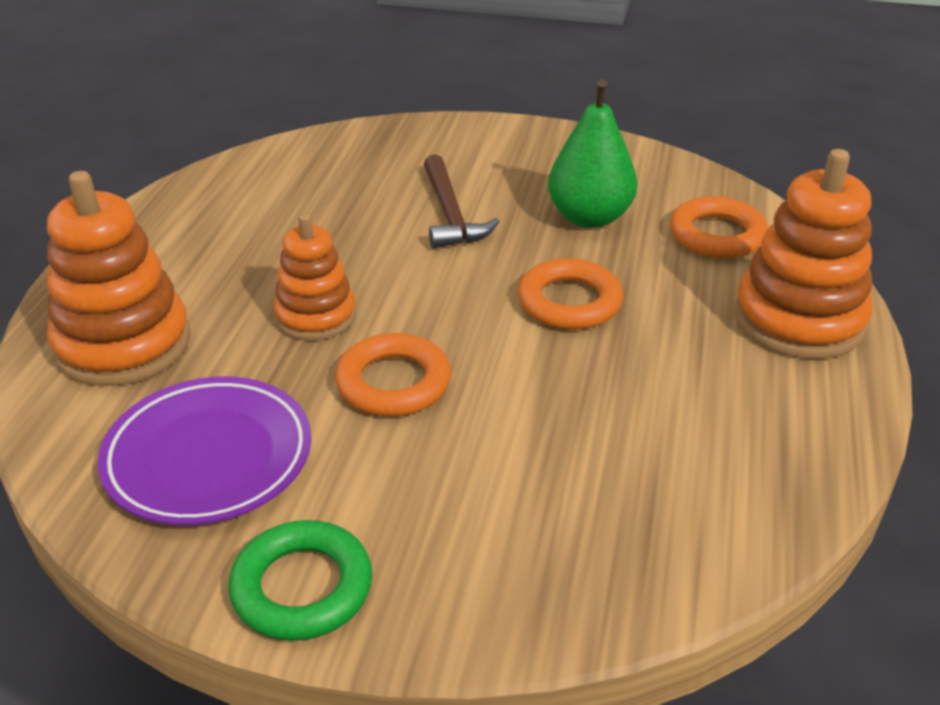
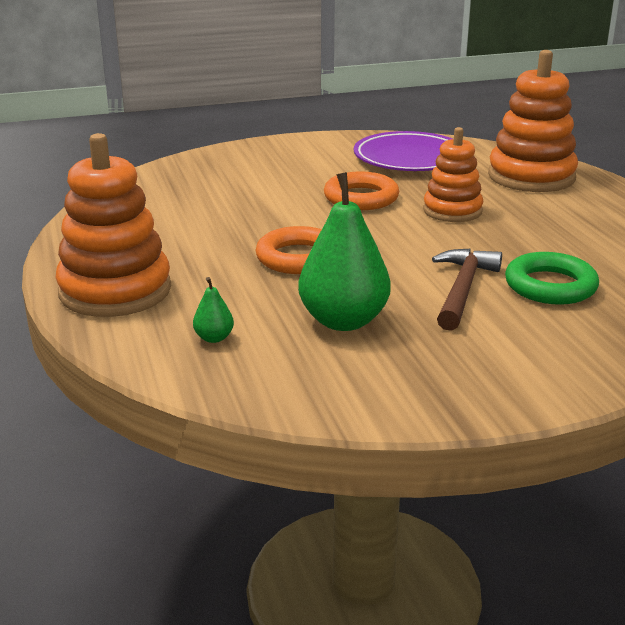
camera: 150 degrees right, 10 degrees down
green ring [228,520,372,641] -> green ring moved to [505,252,599,305]
brown hammer [424,154,500,249] -> brown hammer turned 60 degrees clockwise [432,249,502,331]
orange ring [670,196,768,258] -> green pear [193,277,234,343]

